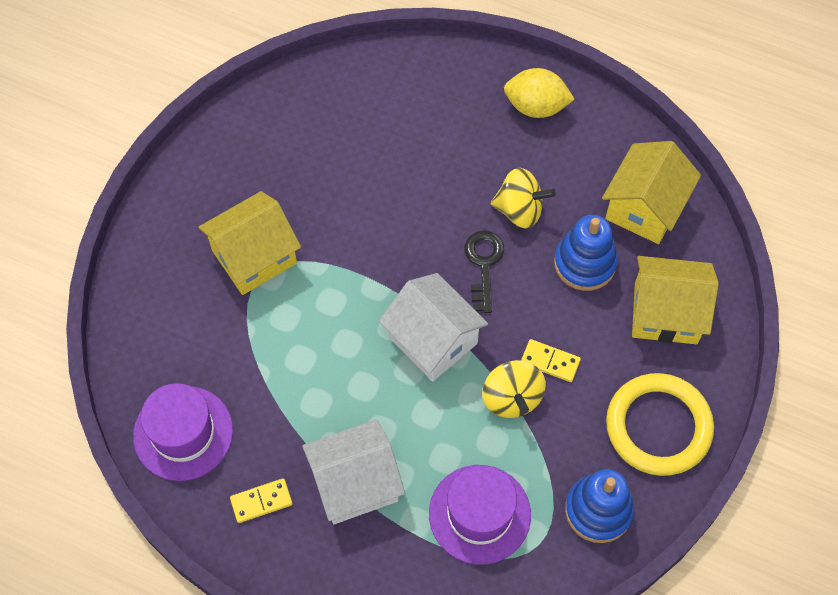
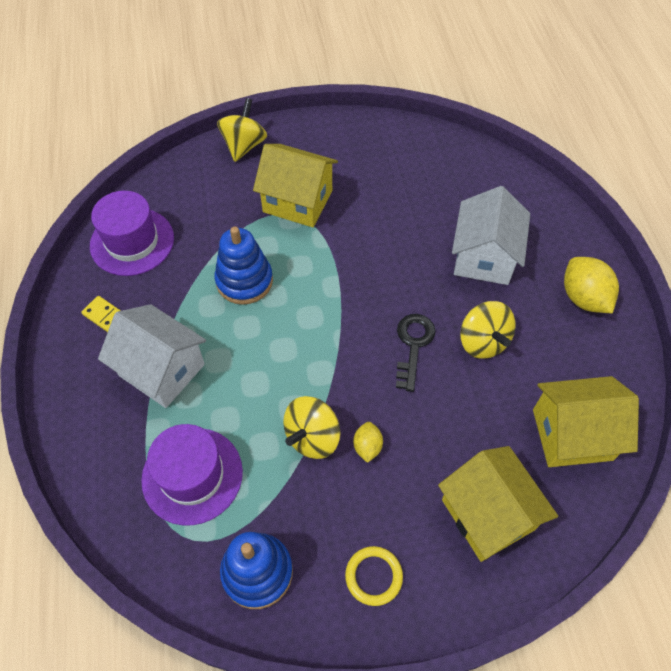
camera: 55 degrees right, 5 degrees down
white house [379,273,488,382] -> white house moved to [452,186,530,285]
black key [464,231,504,313] -> black key turned 45 degrees counterclockwise [396,314,436,392]
yellow domino [521,339,581,382] -> yellow lemon [353,422,383,463]
blue stacking toy [554,215,618,291] -> blue stacking toy moved to [214,227,273,305]
yellow ring [606,373,714,476] -> yellow ring [345,546,403,606], size x0.50
none -> yellow spinning top [217,98,267,162]

